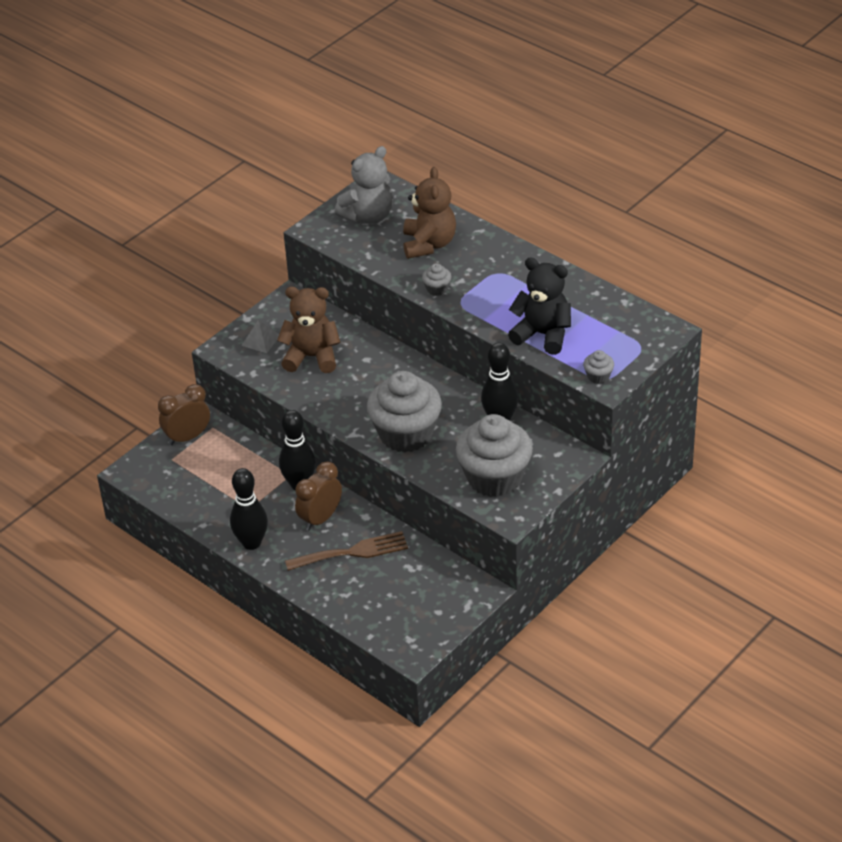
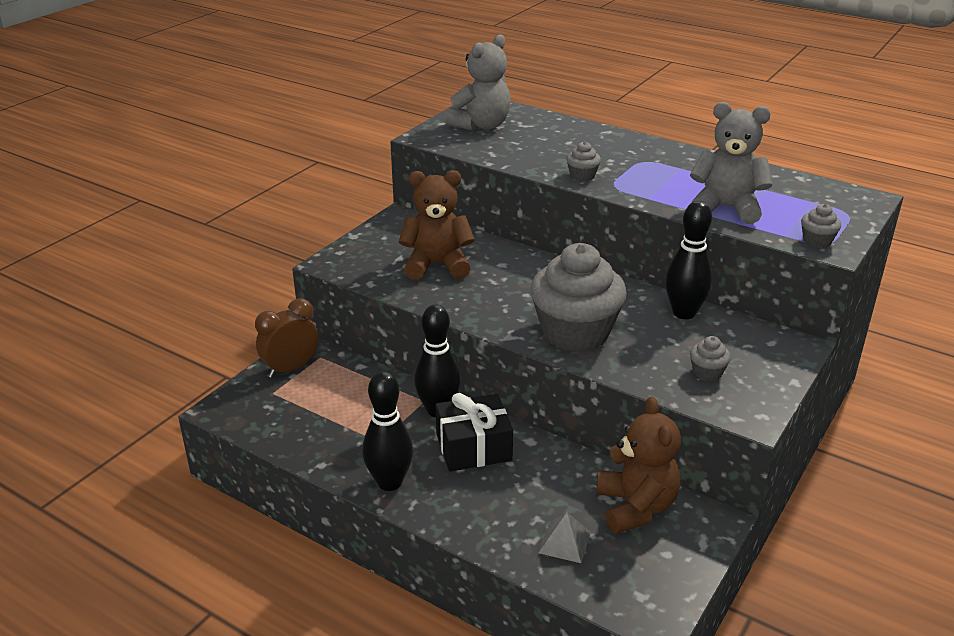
camera: 10 degrees left, 10 degrees down
grey pyramid [241,320,279,353] -> grey pyramid moved to [538,512,591,563]
brown fork [285,531,408,571] -> none
brown clock [295,462,342,531] -> black gift [436,393,513,471]
brown teddy bear [403,167,456,259] -> brown teddy bear moved to [597,397,681,534]
grey cupcake [456,414,533,497] -> grey cupcake [690,336,731,381], size x0.40
black teddy bear [508,258,571,355] -> grey teddy bear [690,102,772,224]

